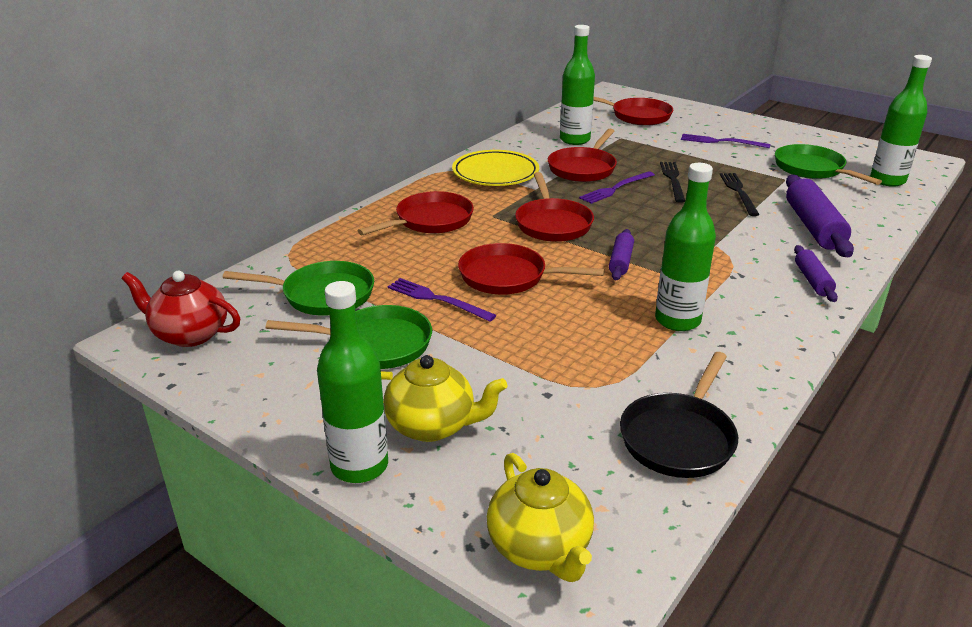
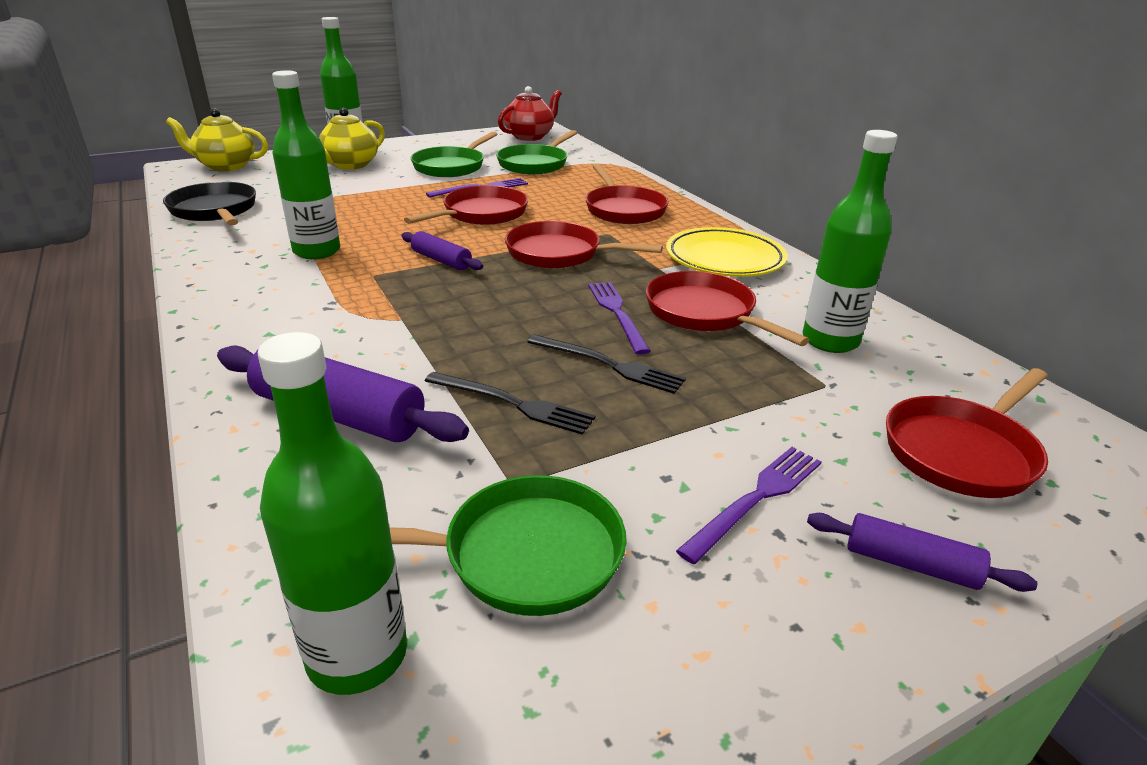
camera: 115 degrees right, 0 degrees up
purple rolling pin [794,245,838,302] -> purple rolling pin moved to [807,513,1038,592]

